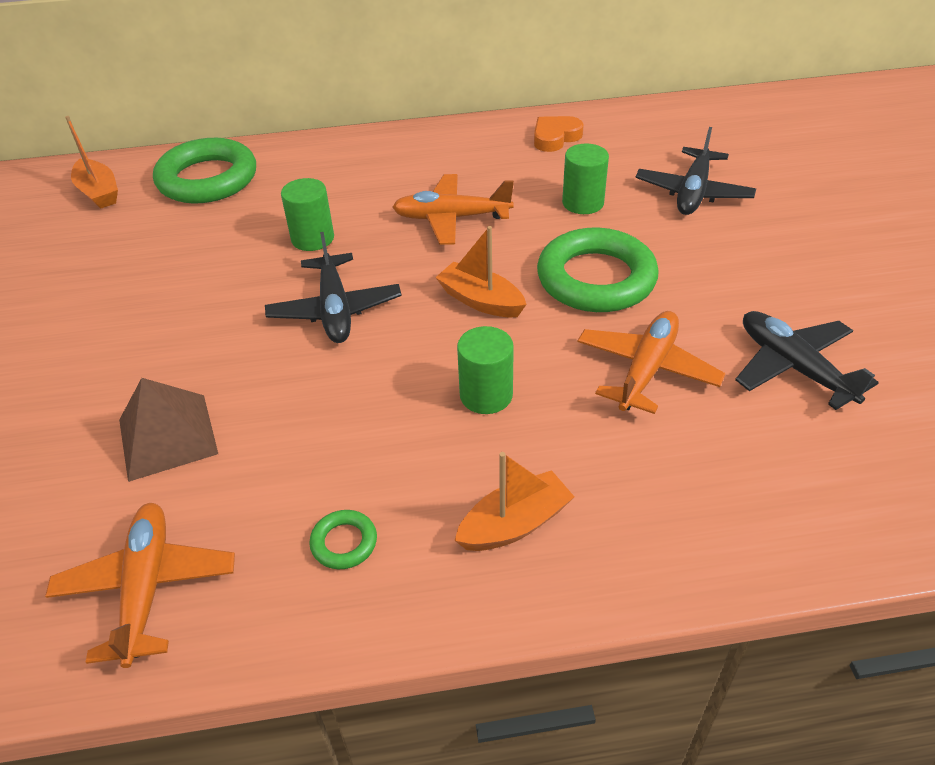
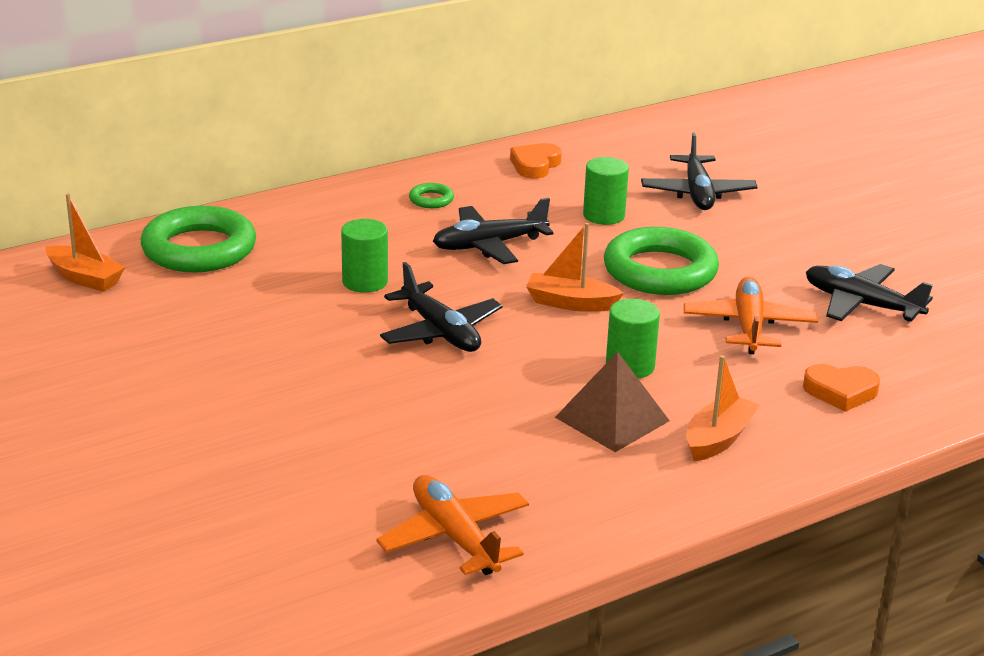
camera: 25 degrees left, 15 degrees down
brown pyramid [119,378,218,482] -> brown pyramid moved to [555,352,670,452]
green ring [309,510,377,569] -> green ring moved to [409,183,454,208]
orange plane [392,174,514,245] -> black plane [433,198,554,264]
none -> orange heart [803,364,880,412]

